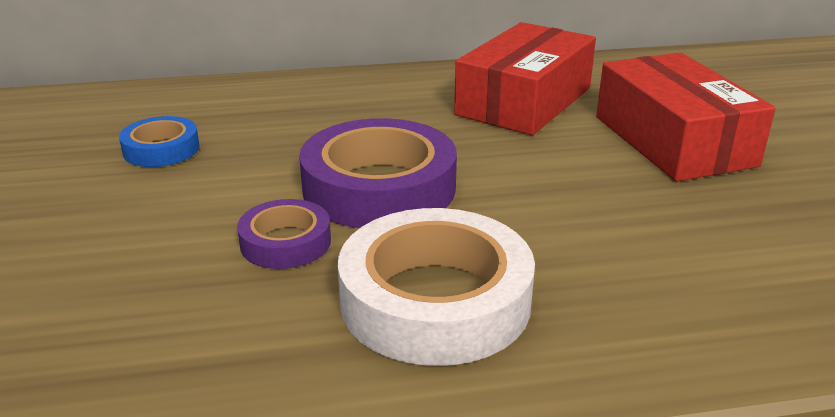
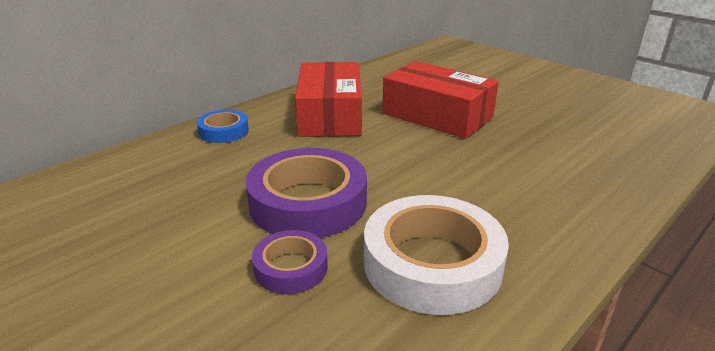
camera: 35 degrees left, 0 degrees up
blue tape [119,116,200,167] -> blue tape moved to [197,110,249,143]

